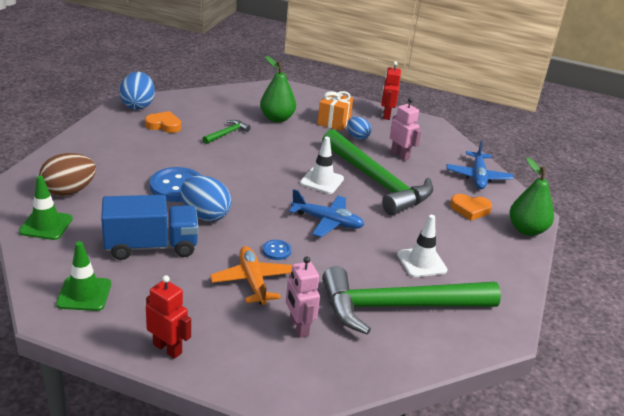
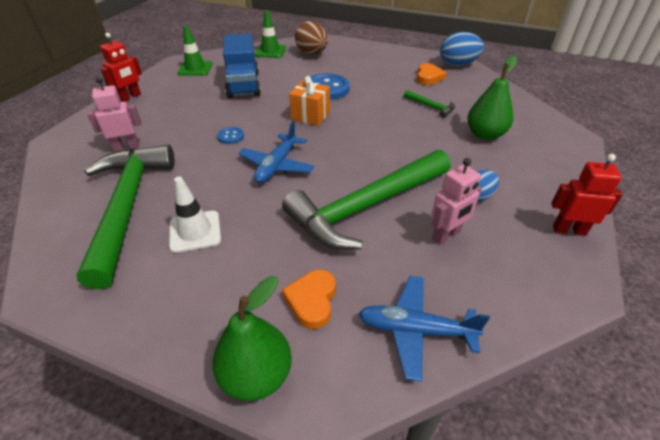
camera: 95 degrees right, 10 degrees up
blue egg [181,175,231,221] -> none
orange plane [210,246,292,305] -> none
white traffic cone [300,137,344,194] -> none
orange gift [317,91,353,131] -> orange gift moved to [289,76,330,126]

